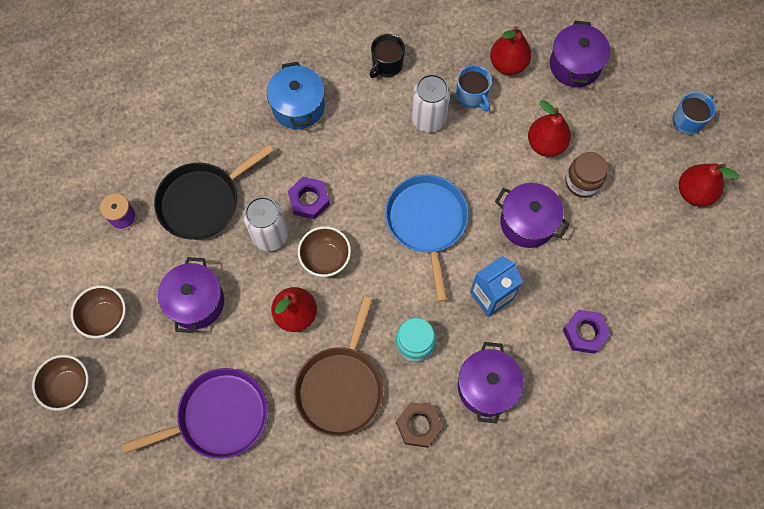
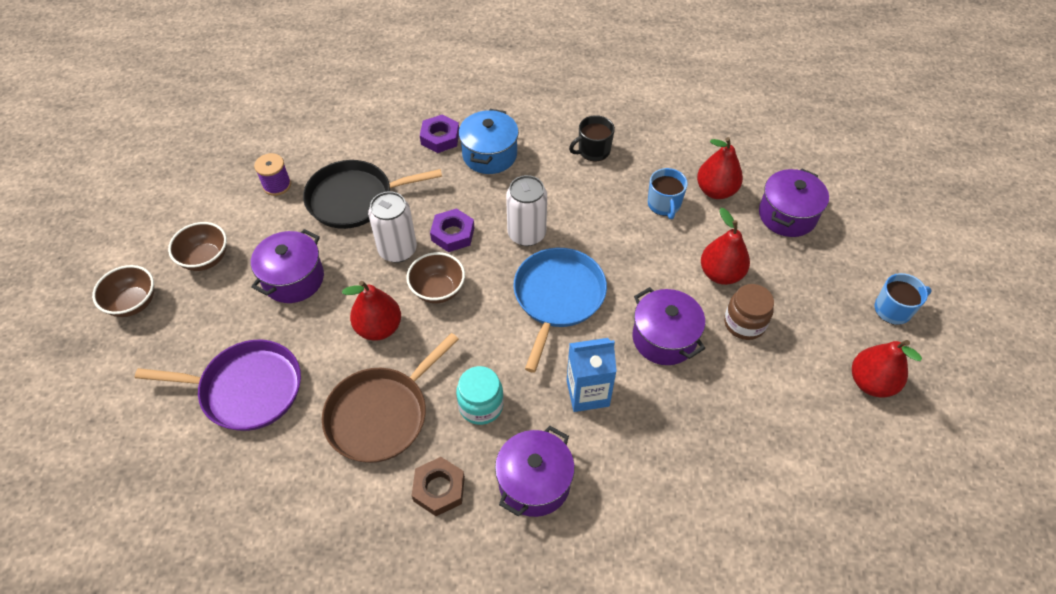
camera: 25 degrees right, 15 degrees down
white can [412,74,450,132] -> white can moved to [506,175,547,246]
purple nut [563,310,611,354] -> purple nut moved to [420,115,459,153]

